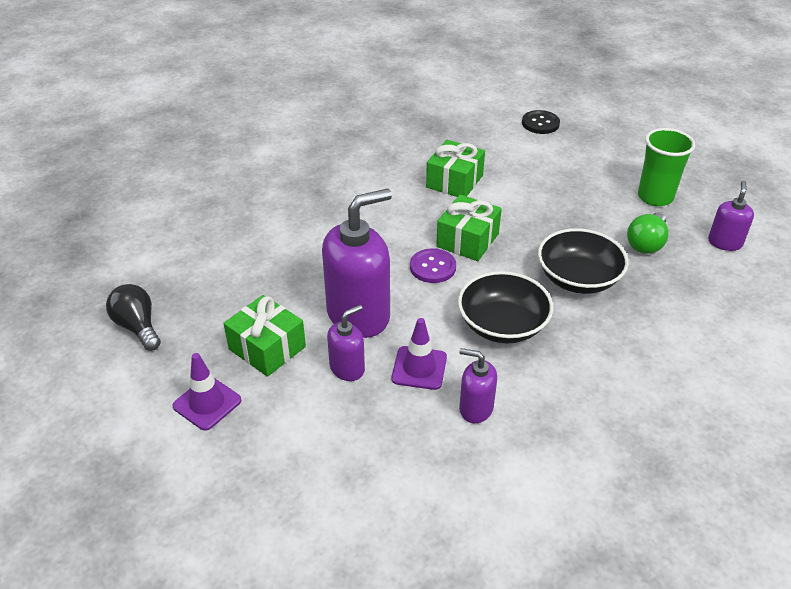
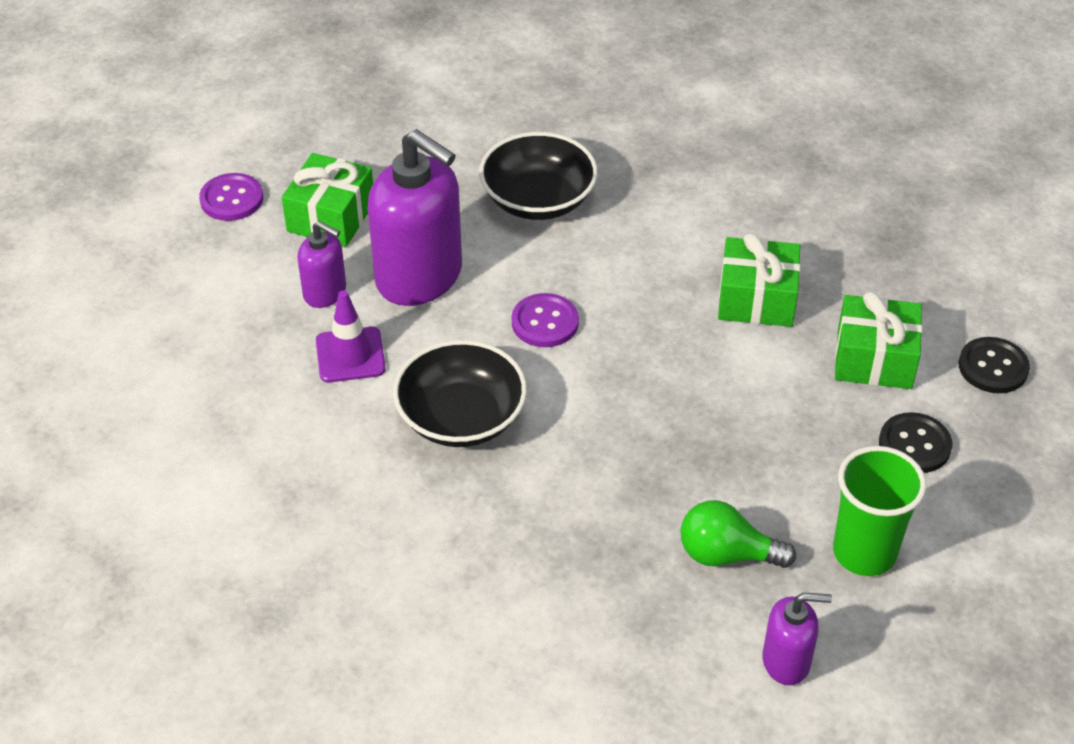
camera: 70 degrees right, 5 degrees up
black light bulb [106,284,161,351] -> none
purple traffic cone [172,353,241,431] -> purple button [199,173,263,221]
green gift [436,194,502,261] -> green gift moved to [835,291,922,389]
purple soap dispenser [459,348,497,423] -> none
black bowl [538,228,629,294] -> black bowl moved to [479,132,598,220]
none -> black button [879,412,953,473]

